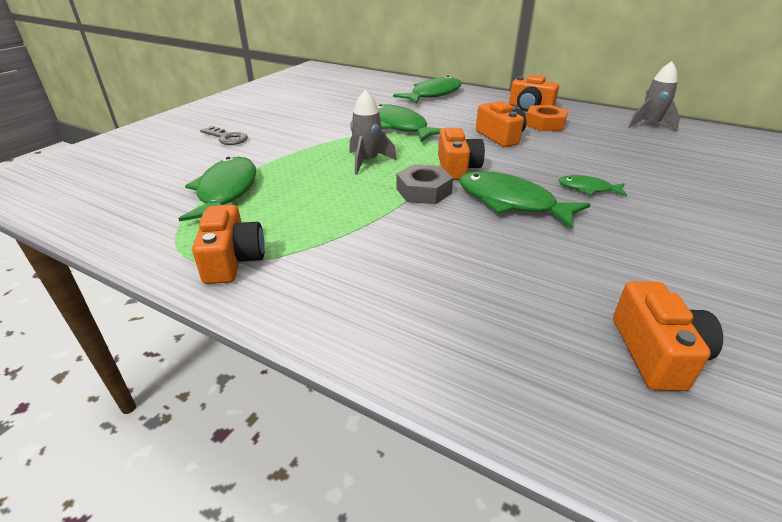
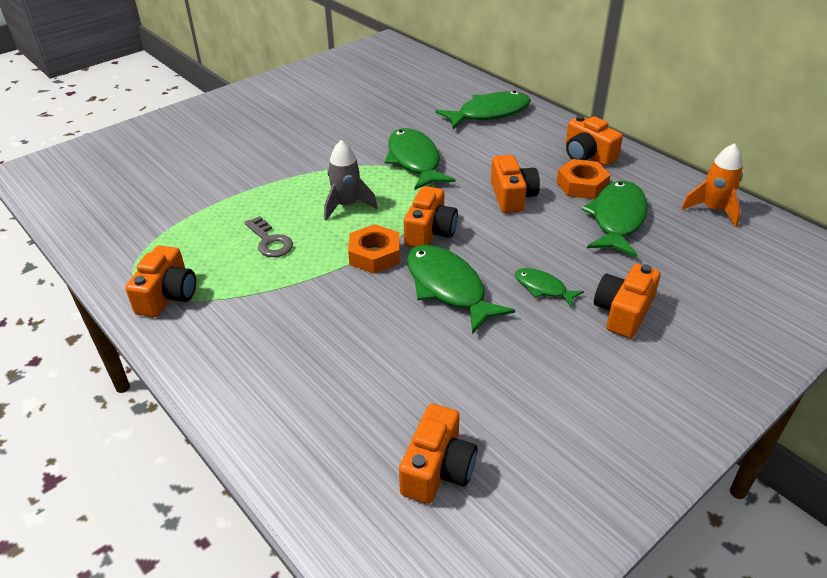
camera: 20 degrees right, 5 degrees up
green fish [178,157,256,222] -> green fish moved to [581,181,648,257]
grey key [200,126,248,145] -> grey key moved to [245,216,293,257]
grey nut [396,164,453,204] -> orange nut [348,224,400,274]
grey rocket [628,61,680,132] -> orange rocket [681,143,743,227]
none -> orange camera [594,264,661,338]

